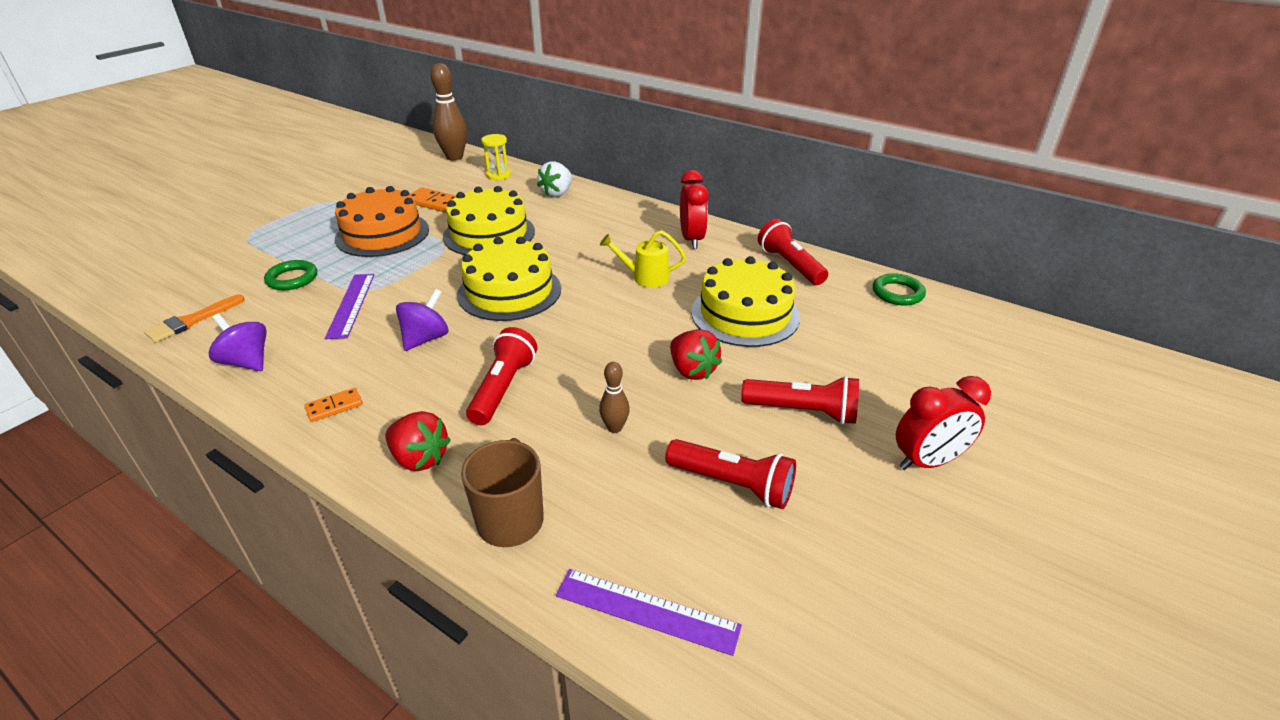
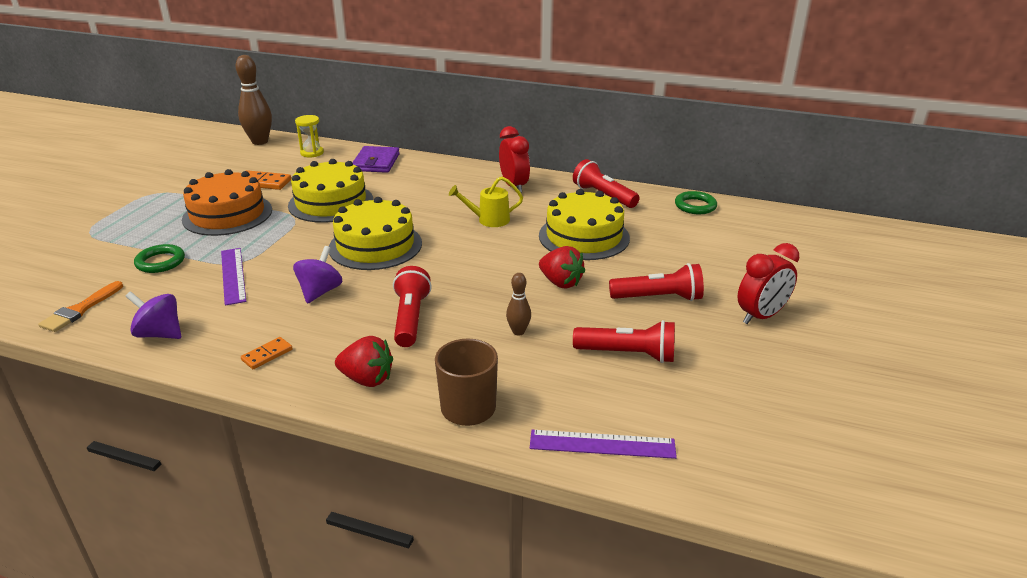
camera: 15 degrees left, 5 degrees down
white strawberry [537,161,572,197] -> purple wallet [352,146,400,173]

